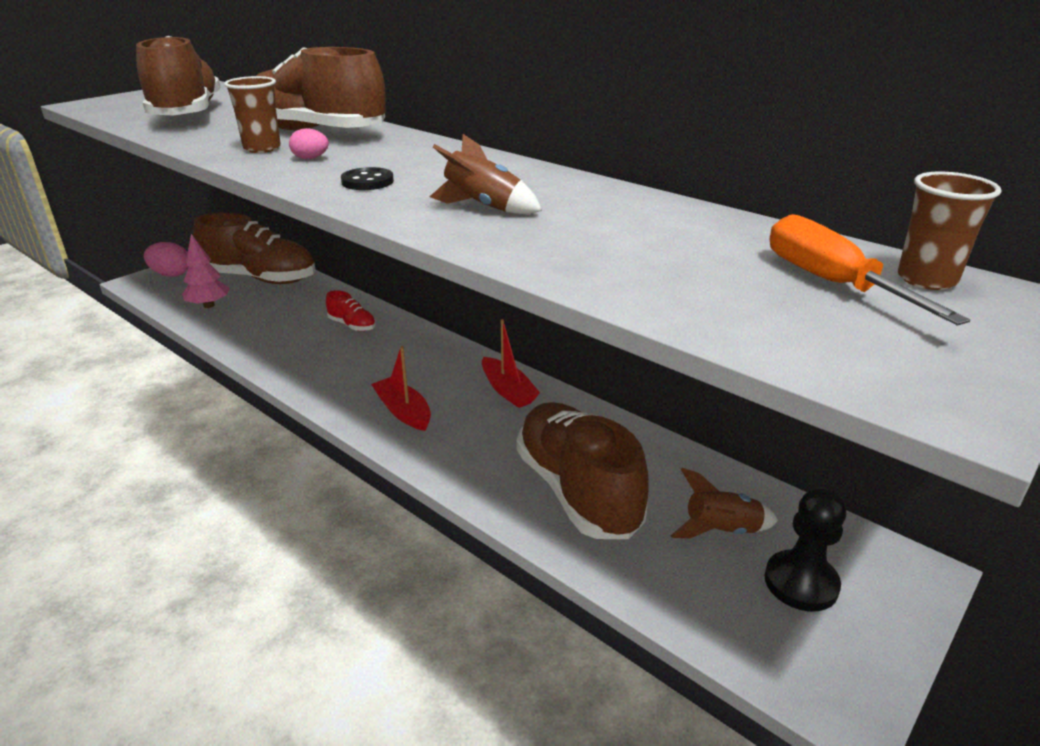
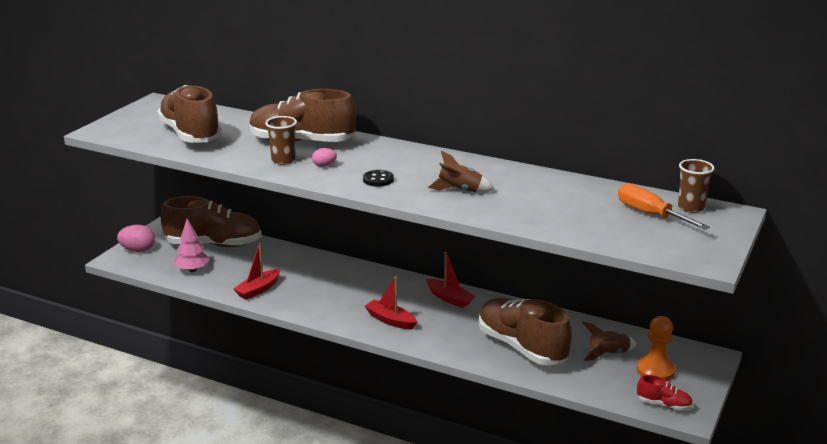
camera: 15 degrees left, 5 degrees down
red shoe [326,290,376,331] -> red shoe moved to [637,375,693,411]
black pawn [765,488,846,611] -> orange pawn [637,316,676,381]
none -> red boat [233,243,281,300]

